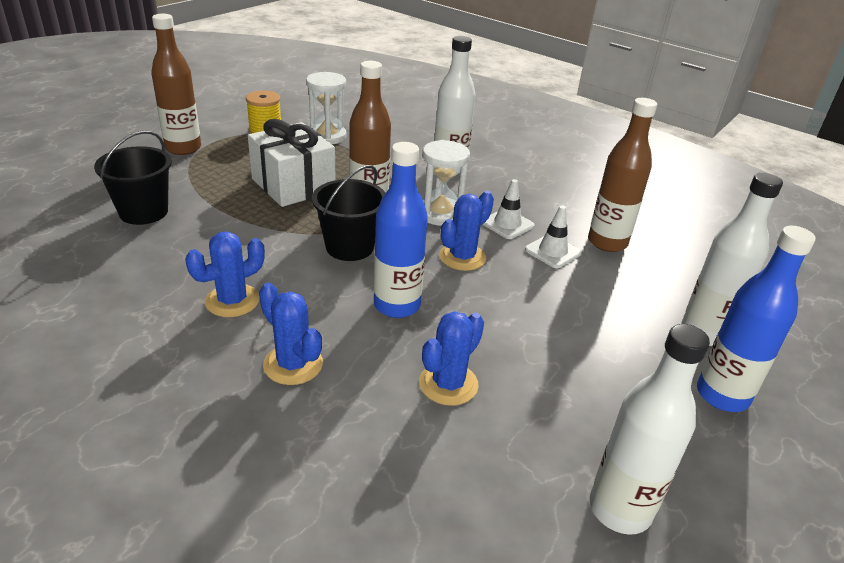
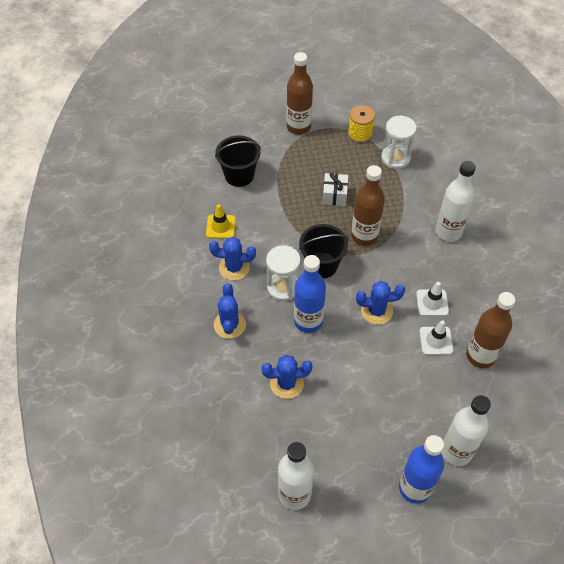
camera: 45 degrees right, 20 degrees up
white gift [248,119,335,207] -> white gift [322,173,348,206], size x0.55
white hourglass [422,140,470,226] -> white hourglass moved to [266,245,301,301]
none -> yellow traffic cone [206,204,236,239]

